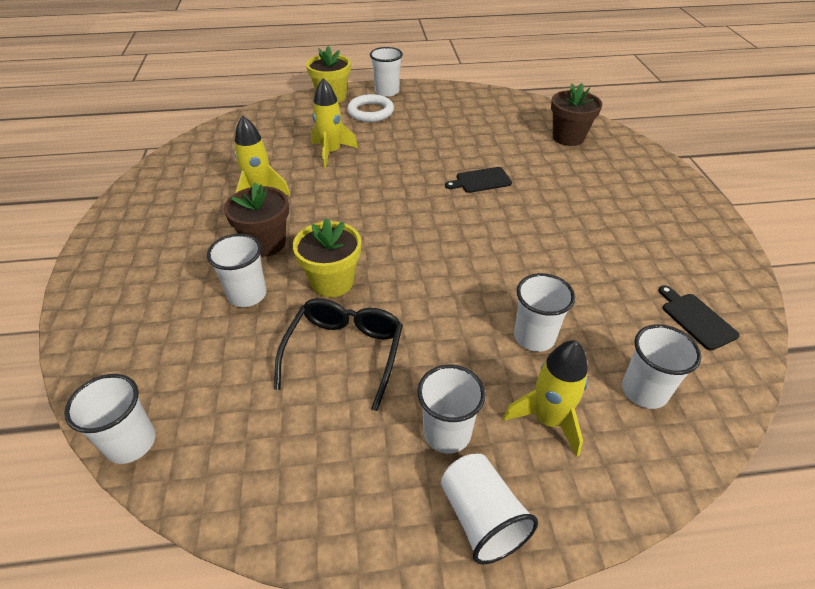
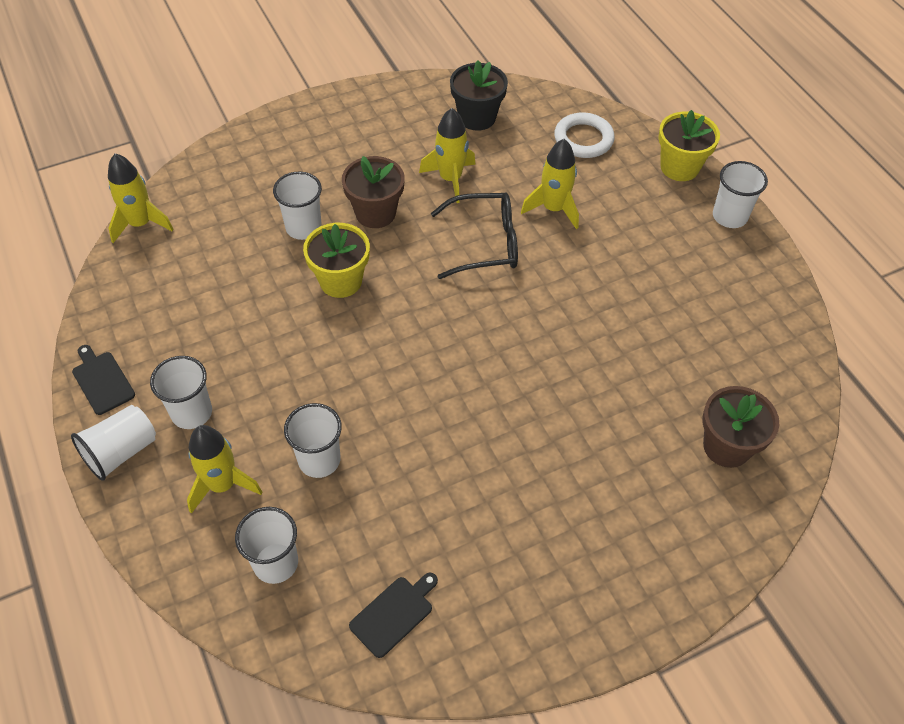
camera: 70 degrees right, 10 degrees up
white cup [64,374,156,464] -> yellow rocket [108,153,174,243]
black glasses [274,298,403,411] -> black glasses moved to [431,192,518,279]
white ring [347,94,394,122] -> white ring moved to [554,112,615,158]
black cutting board [445,167,512,193] -> black cutting board moved to [72,345,135,415]
none -> black flower pot [450,60,508,131]

